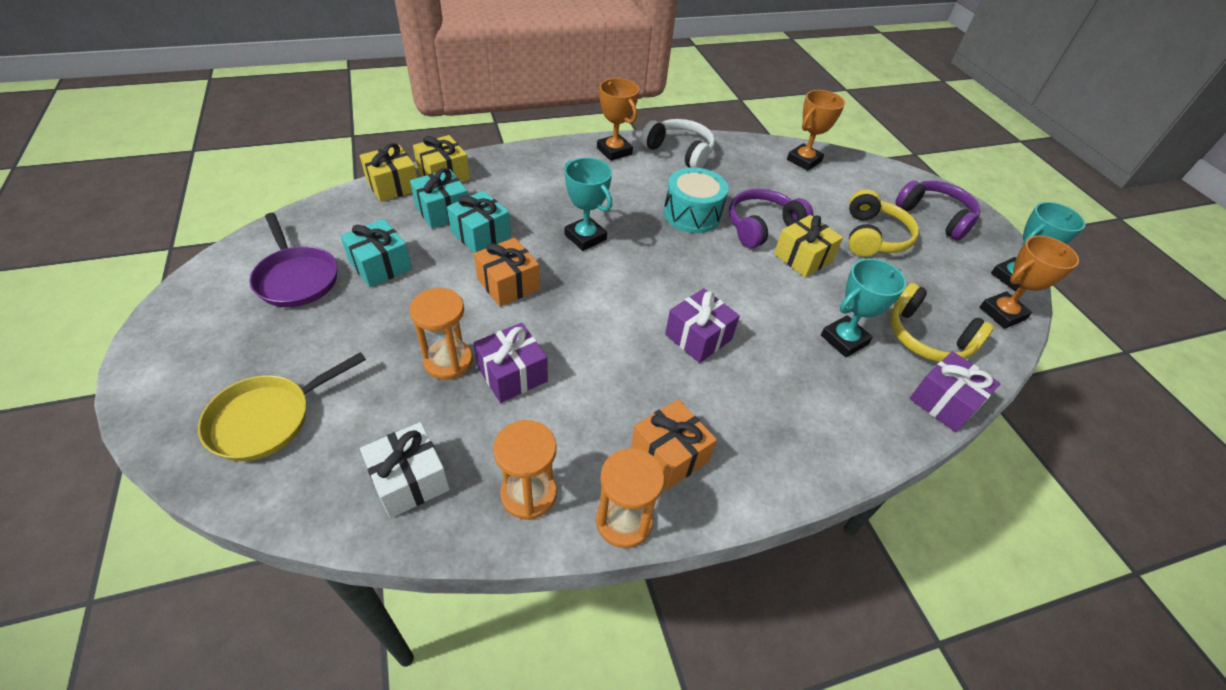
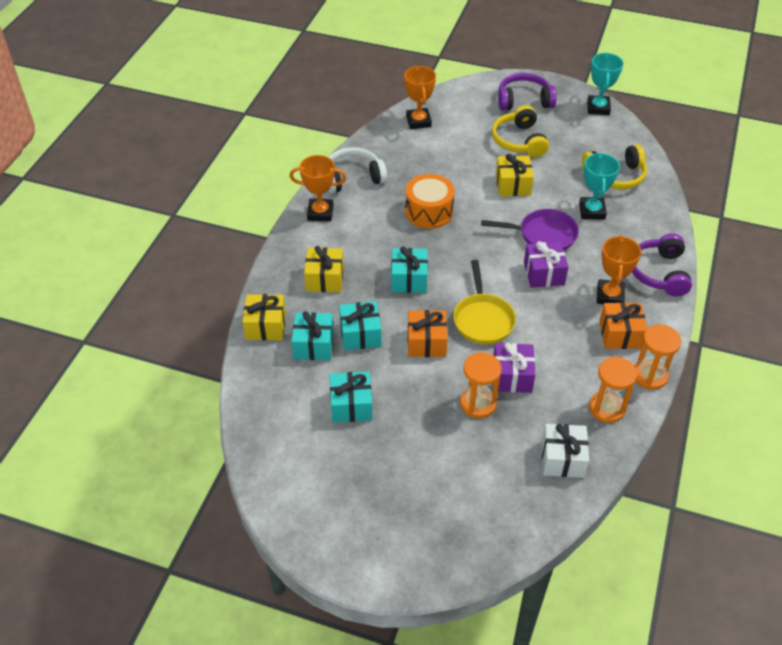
camera: 50 degrees left, 0 degrees up
yellow pan [198,352,366,461] -> yellow pan moved to [453,260,516,344]
purple pan [249,213,337,307] -> purple pan moved to [481,209,579,251]
yellow gift [359,143,417,202] -> yellow gift moved to [304,246,344,292]
turquoise trophy [564,158,612,251] -> turquoise gift [391,246,428,293]
turquoise drum [664,167,728,233] -> orange drum [405,174,455,229]
purple headphones [729,189,814,248] -> purple headphones moved to [632,233,692,296]
yellow headphones [849,189,919,257] -> yellow headphones turned 150 degrees counterclockwise [492,105,549,157]
purple gift [910,351,1001,432] -> none
orange trophy [980,236,1079,329] -> orange trophy moved to [597,235,641,304]

